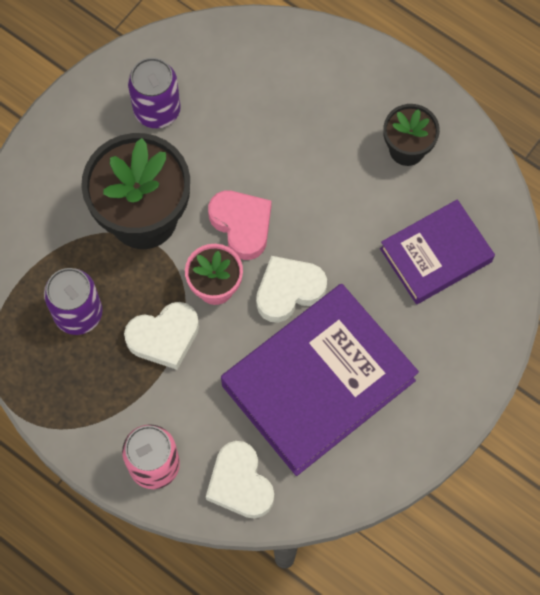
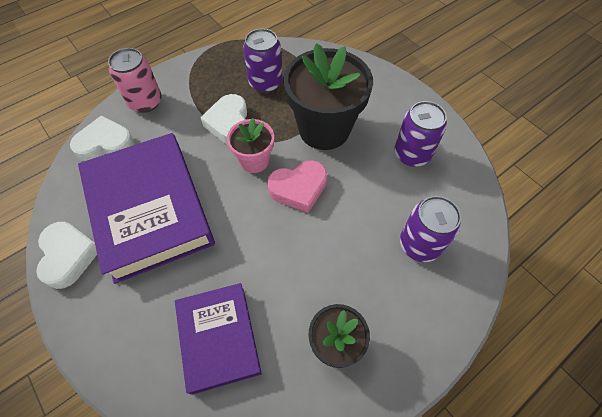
camera: 105 degrees right, 10 degrees down
white heart [256,256,327,323] -> white heart moved to [36,222,97,289]
none -> purple can [400,196,461,262]

